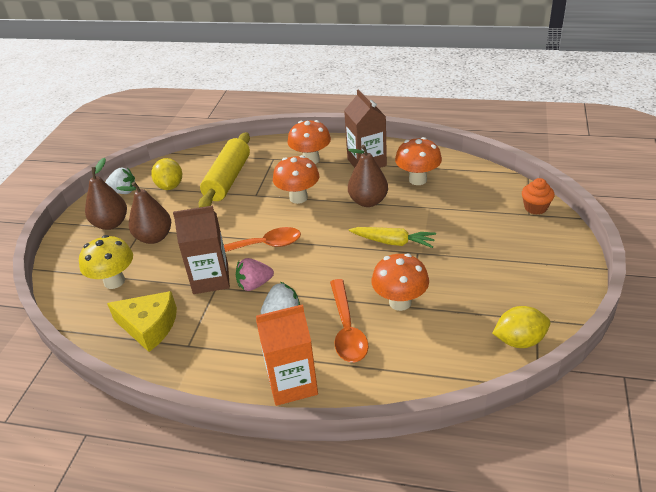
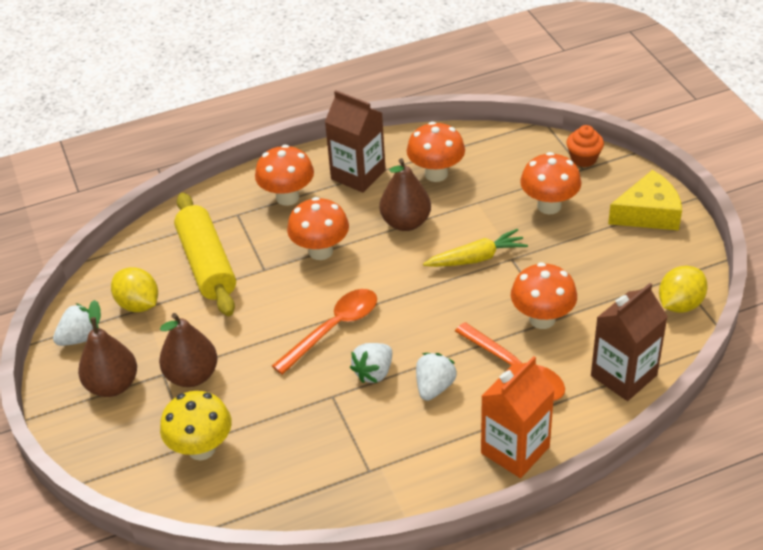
camera: 35 degrees left, 5 degrees up
yellow cheese [107,291,177,352] -> yellow cheese moved to [608,170,682,230]
brown carton [173,206,230,294] -> brown carton moved to [591,283,668,401]
pink strawberry [236,258,274,291] -> white strawberry [350,343,392,383]
none -> orange mushroom [520,152,581,214]

